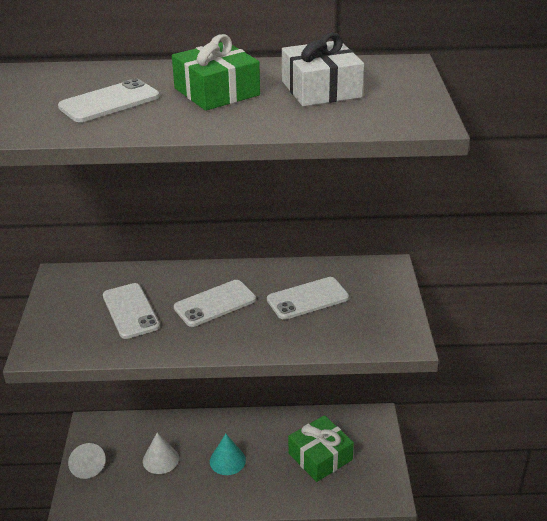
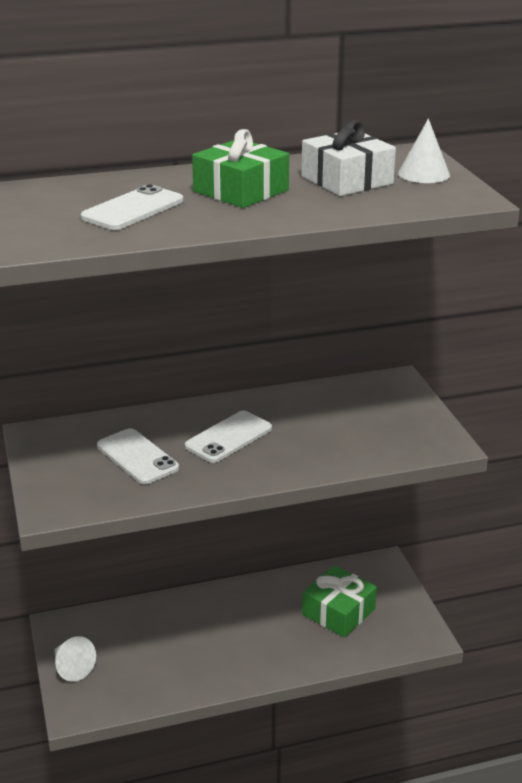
camera: 15 degrees left, 5 degrees down
white cone [143,432,179,474] -> white cone moved to [398,118,450,183]
turquoise cone [210,434,246,475] -> none
white phone [267,277,349,320] -> none

